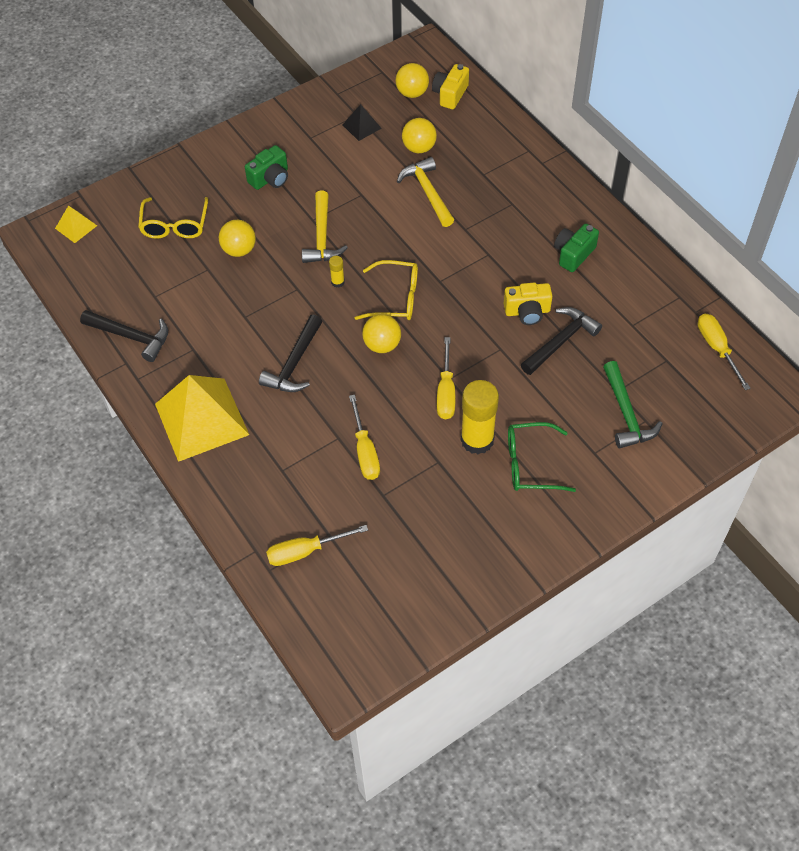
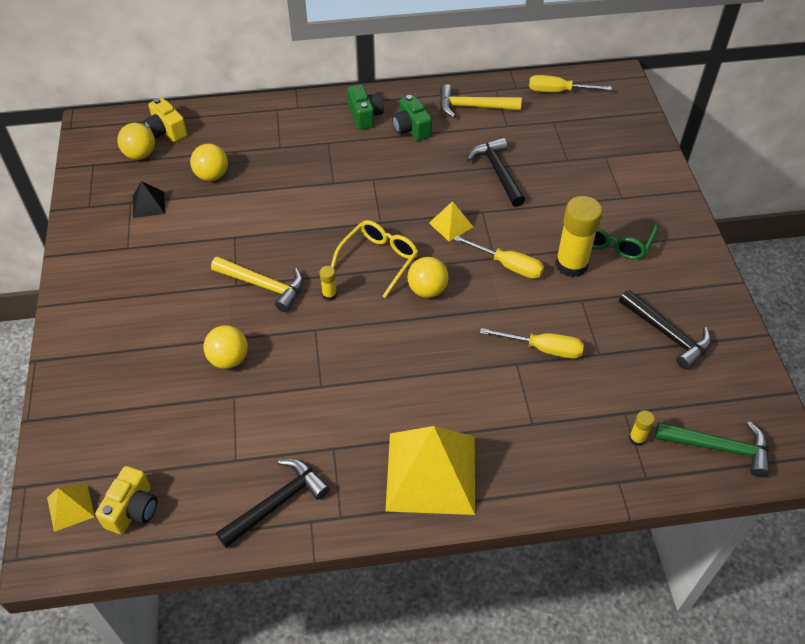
camera: 65 degrees left, 5 degrees down
yellow glasses [138,197,208,239] -> none
green camera [245,145,288,190] -> green camera moved to [347,84,384,130]
black hammer [259,315,323,392] -> black hammer moved to [619,290,712,370]
yellow screwdriver [266,525,368,566] -> yellow glue stick [629,411,655,446]
yellow hammer [397,157,454,227] -> yellow hammer moved to [440,84,522,118]
yellow camera [504,283,552,325] -> yellow camera moved to [95,466,157,534]
green hammer [603,361,663,448] -> green hammer moved to [655,421,770,477]
none -> yellow pyramid [429,201,473,241]

